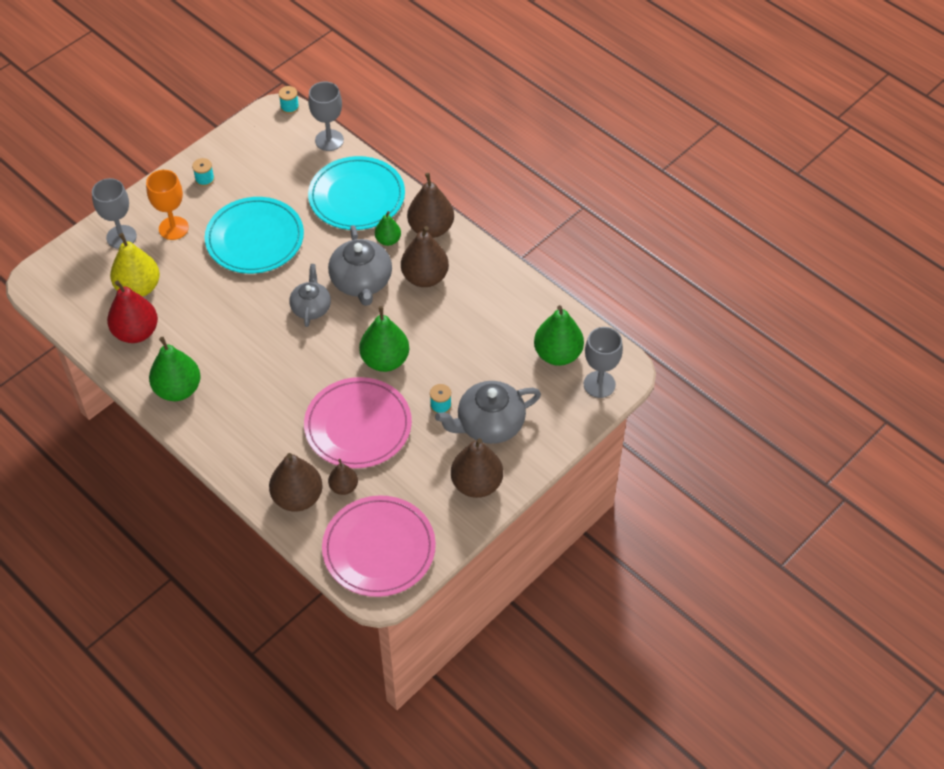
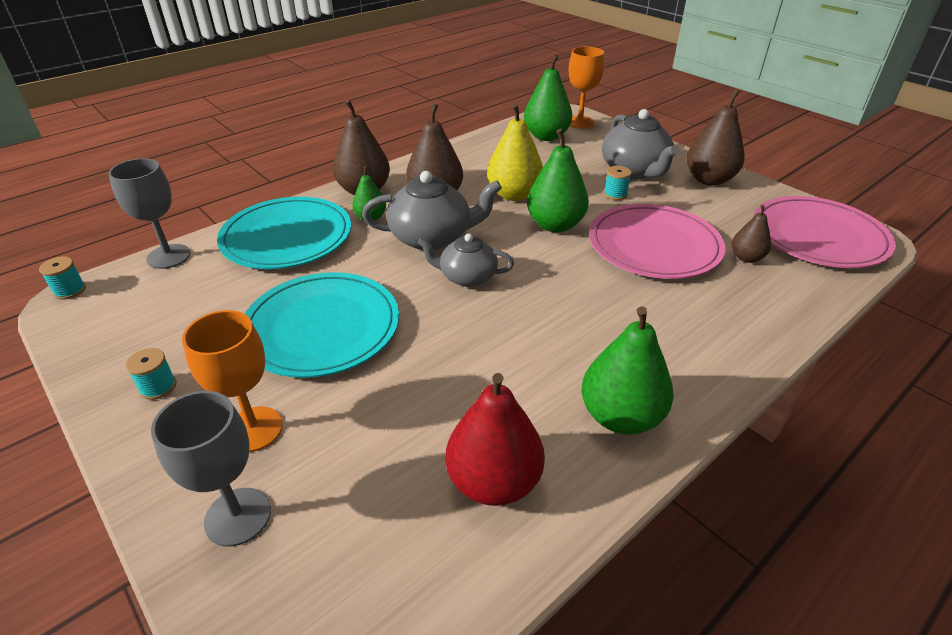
camera: 85 degrees left, 15 degrees down
yellow pear [110,233,160,297] -> yellow pear moved to [487,103,543,201]
brown pear [269,453,323,511] -> none
grey goblet [584,327,623,398] -> orange goblet [569,47,604,128]

